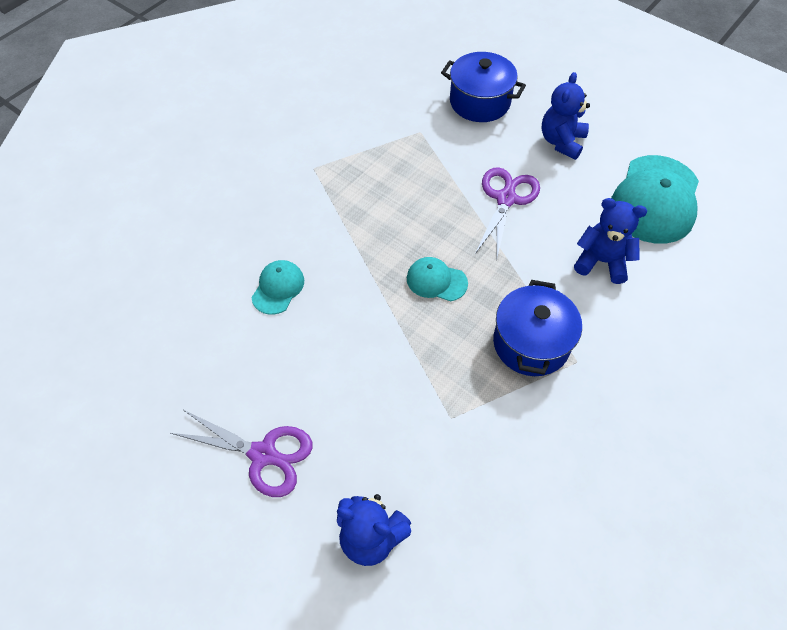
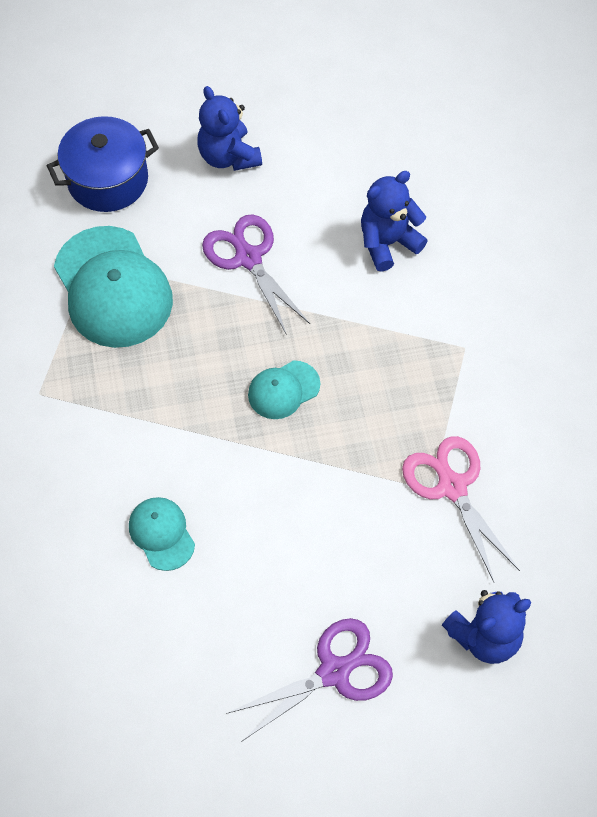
camera: 50 degrees left, 5 degrees up
blue pot [493,280,582,376] -> none
turquoise cap [611,155,699,244] -> turquoise cap moved to [54,226,173,348]
none -> pink scissors [402,436,520,582]

